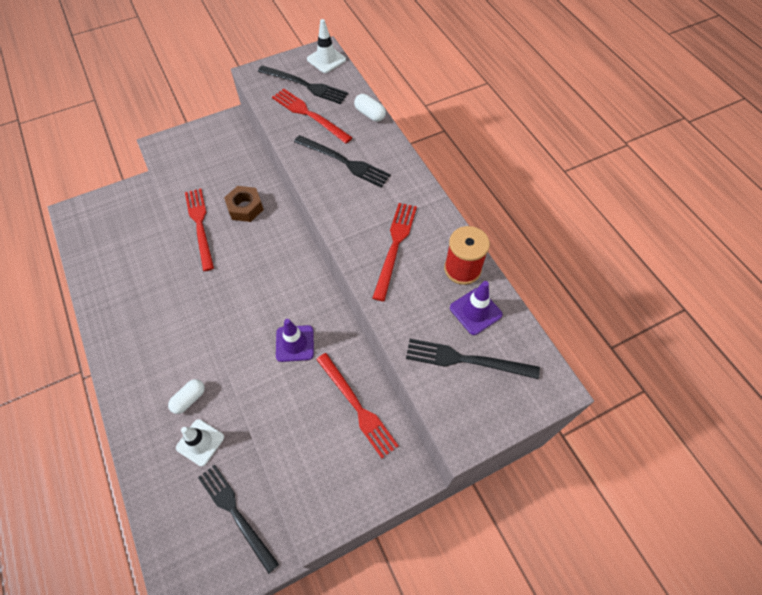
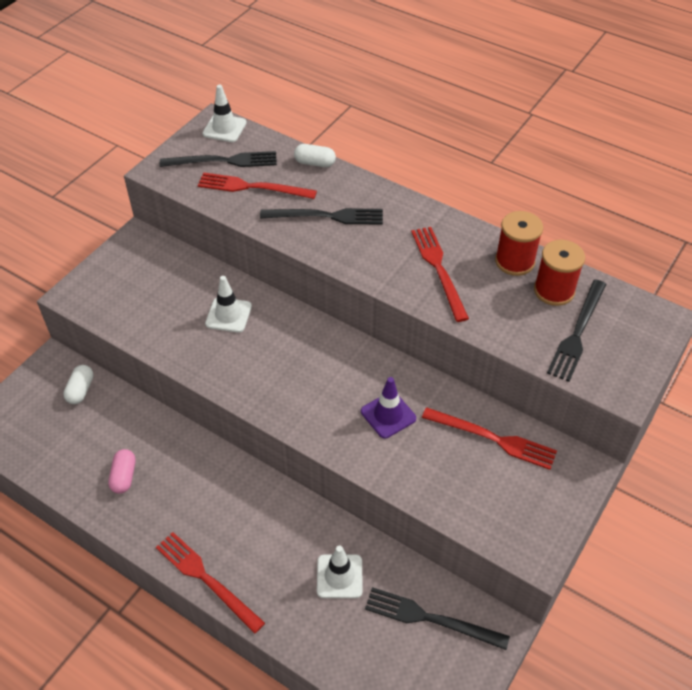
camera: 30 degrees left, 10 degrees down
white capsule [168,379,205,414] -> white capsule moved to [63,365,94,404]
red fork [185,188,214,271] -> red fork moved to [156,532,265,634]
brown nut [224,186,264,222] -> white traffic cone [205,276,252,333]
black fork [406,339,540,379] -> black fork turned 45 degrees counterclockwise [547,280,607,382]
purple traffic cone [450,281,503,335] -> red spool [534,240,585,306]
none -> pink capsule [108,449,136,494]

